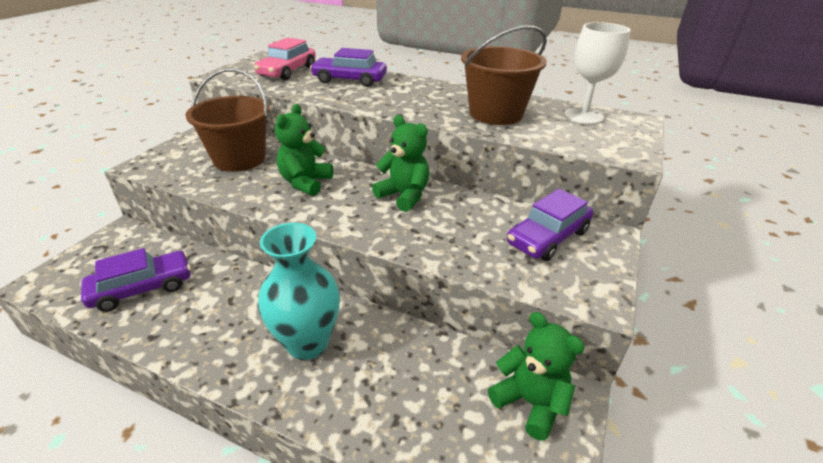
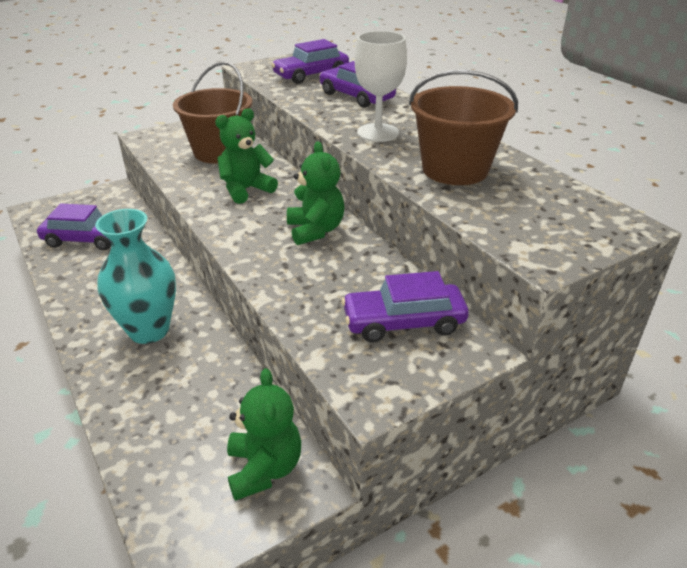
camera: 35 degrees right, 0 degrees up
pink car [254,38,316,80] -> purple car [271,39,349,84]
white goblet [564,22,631,125] -> white goblet moved to [354,31,407,142]

